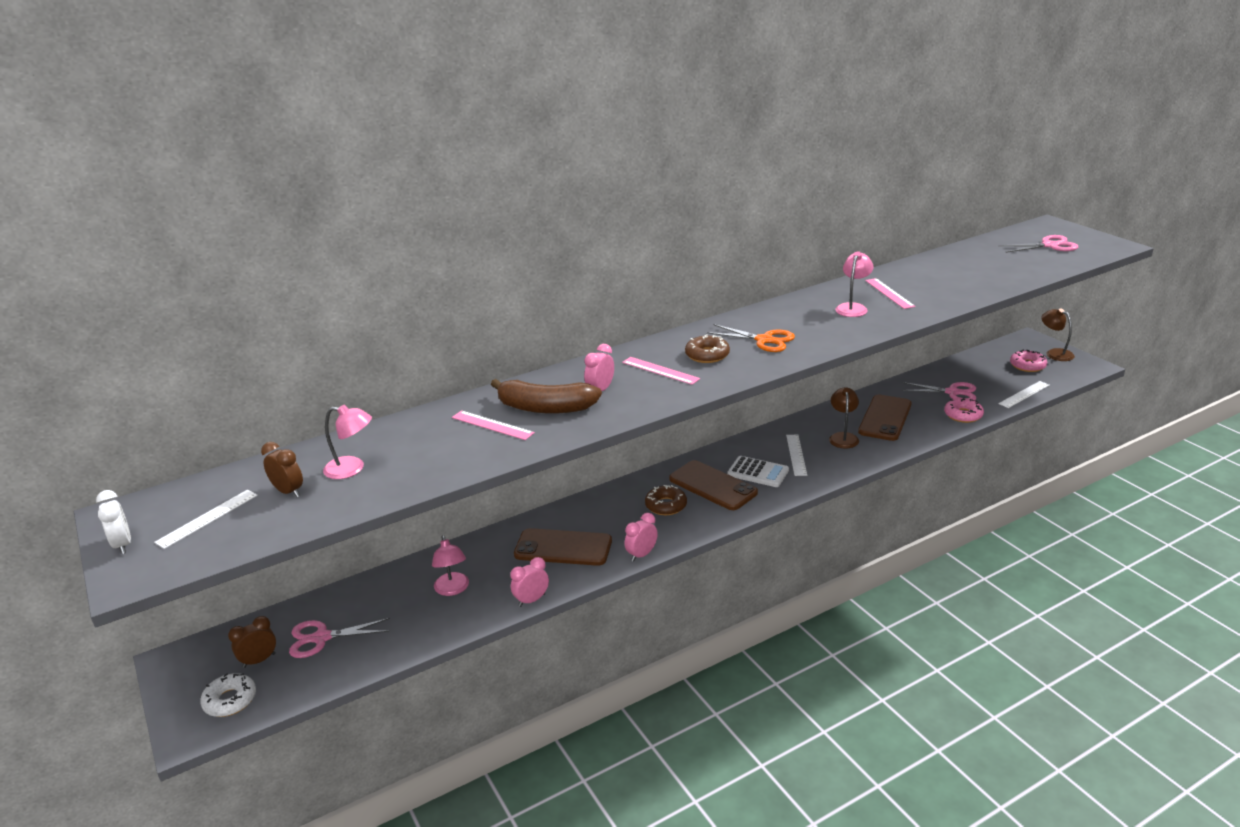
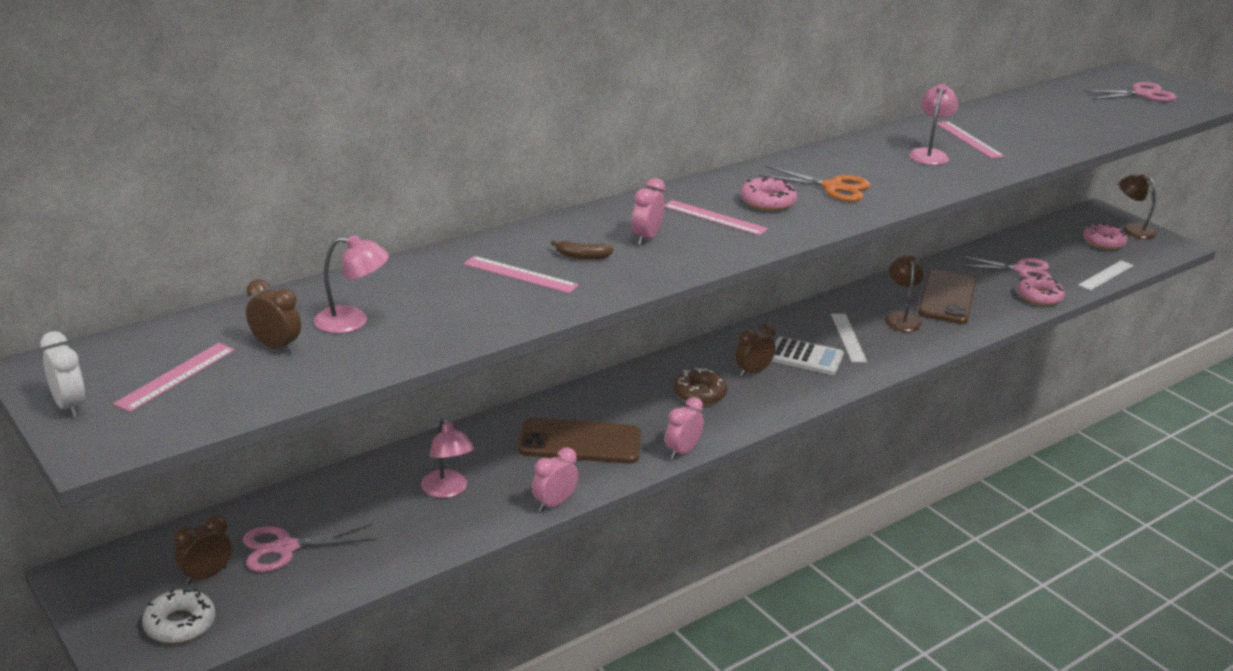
camera: 10 degrees left, 0 degrees up
white ruler [154,490,258,549] -> pink ruler [113,343,235,412]
brown banana [491,379,602,414] -> brown banana [551,240,614,260], size x0.43
brown phone [669,460,758,510] -> brown clock [735,323,775,377]
brown donut [685,334,730,363] -> pink donut [741,176,797,211]

